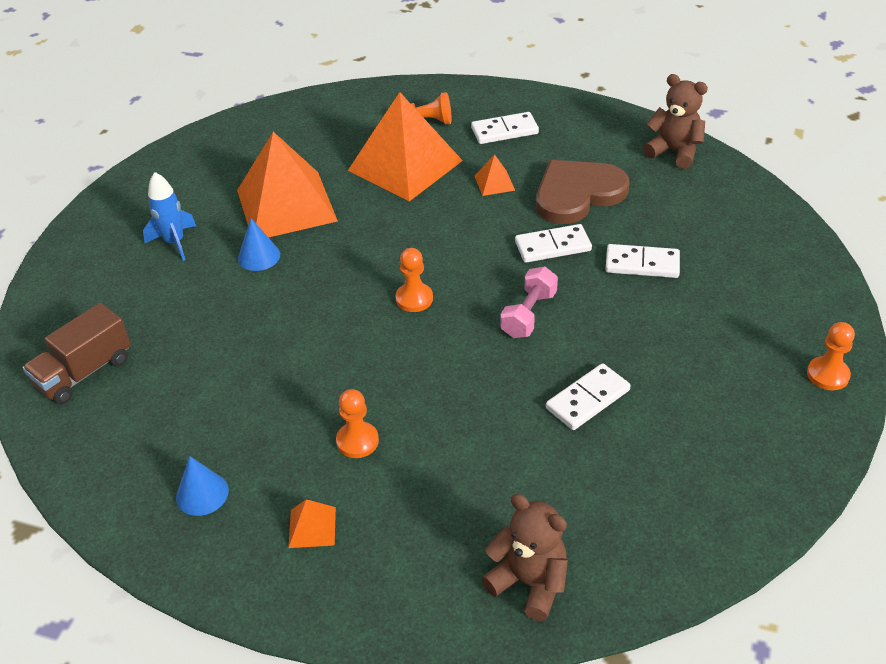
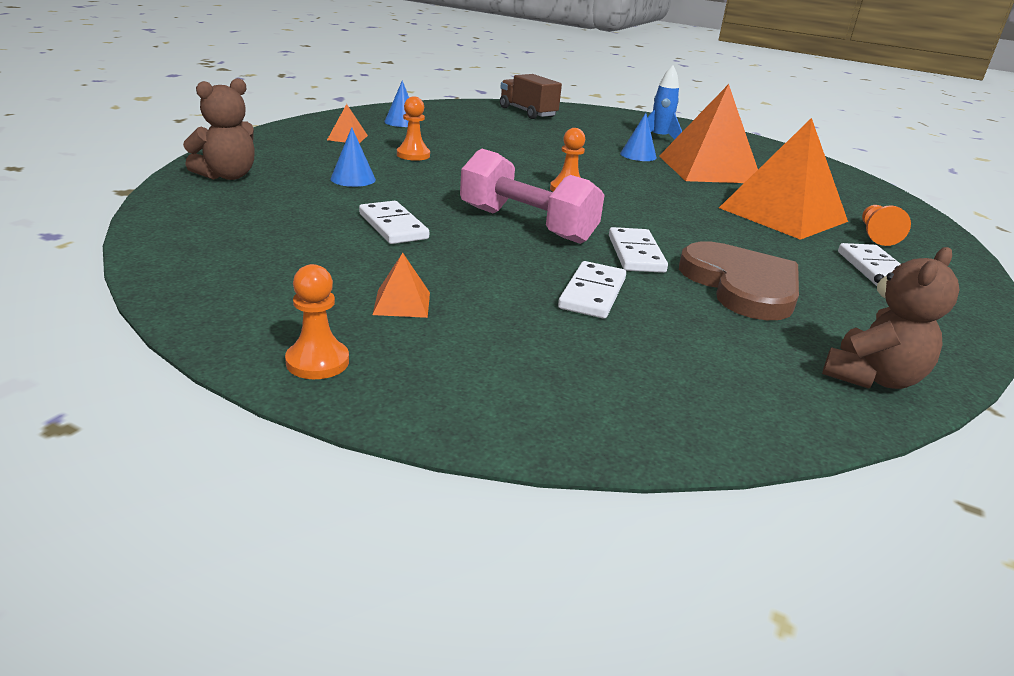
camera: 95 degrees right, 15 degrees down
orange pyramid [475,154,515,196] -> orange pyramid moved to [373,253,430,318]
pink dumbbell [500,267,558,338] -> pink dumbbell [460,148,605,244], size x1.65
none -> blue cone [330,127,376,187]

